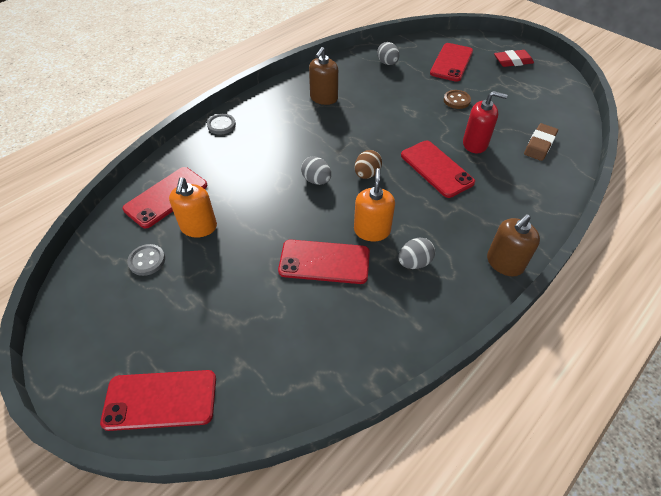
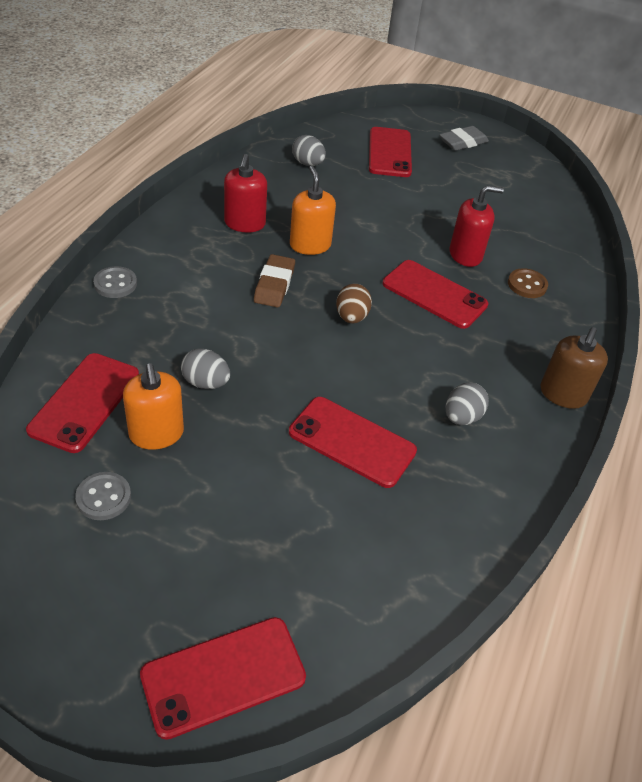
camera: 25 degrees left, 5 degrees down
red phone [278,240,370,284] -> red phone turned 45 degrees clockwise [289,397,417,488]
grey egg [301,156,331,185] -> grey egg moved to [181,348,230,389]
brown soap dispenser [309,47,338,105] -> red soap dispenser [224,154,267,233]
orange soap dispenser [354,168,395,241] -> orange soap dispenser moved to [290,166,336,255]
brown button [443,90,471,109] -> brown button moved to [508,268,548,298]
red eraser [494,50,534,67] -> grey eraser [439,126,489,151]
brown eraser [524,123,558,161] -> brown eraser moved to [254,254,295,308]

